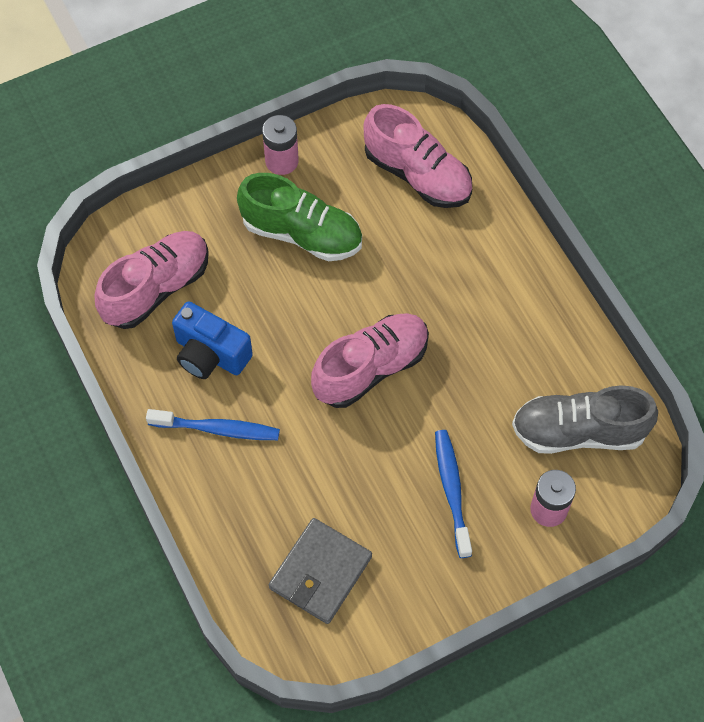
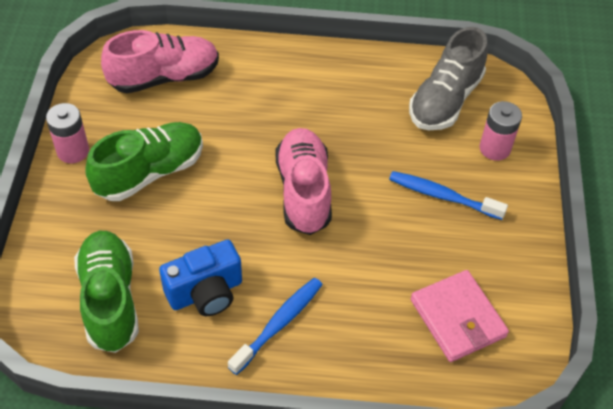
camera: 60 degrees left, 10 degrees down
pink shoe [95,231,209,329] -> green shoe [74,231,139,353]
grey wallet [269,518,372,624] -> pink wallet [411,270,509,362]

